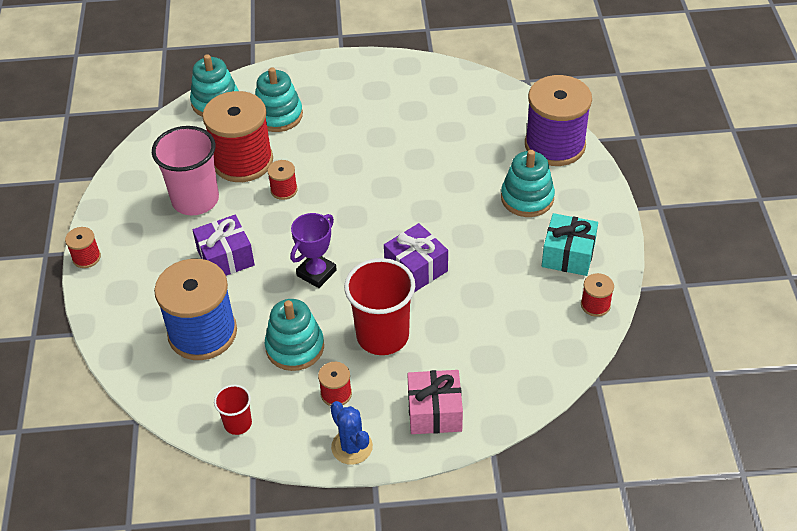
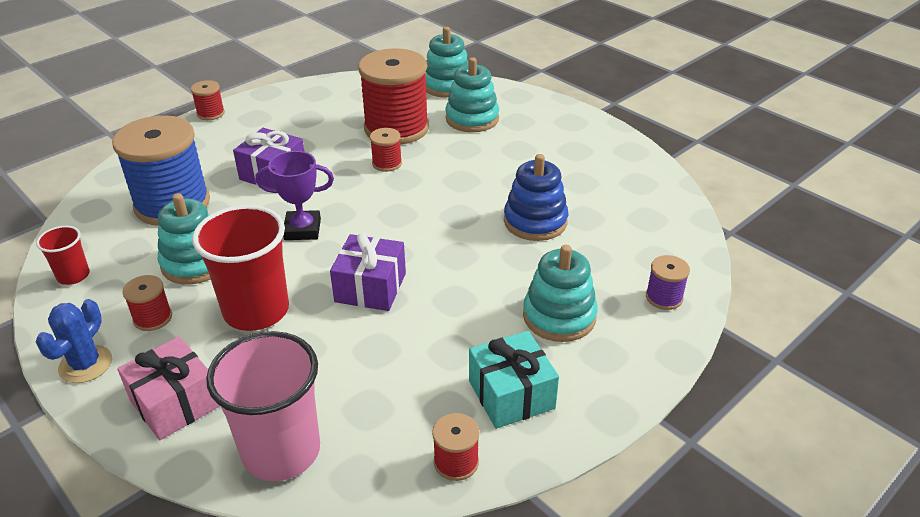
camera: 50 degrees right, 10 degrees down
pink cup [152,126,219,216] -> pink cup moved to [206,331,320,481]
purple spool [525,75,592,166] -> purple spool [646,255,690,310], size x0.43
none -> blue stacking toy [504,154,568,241]

